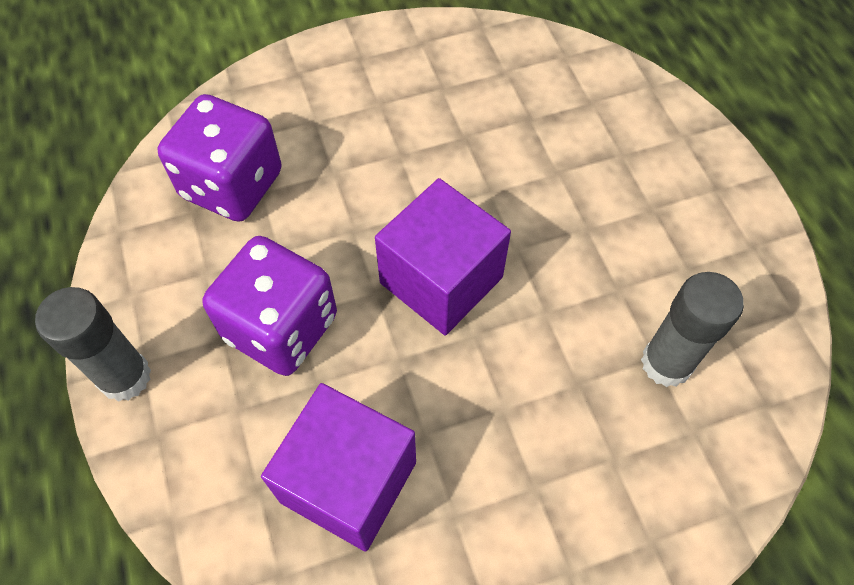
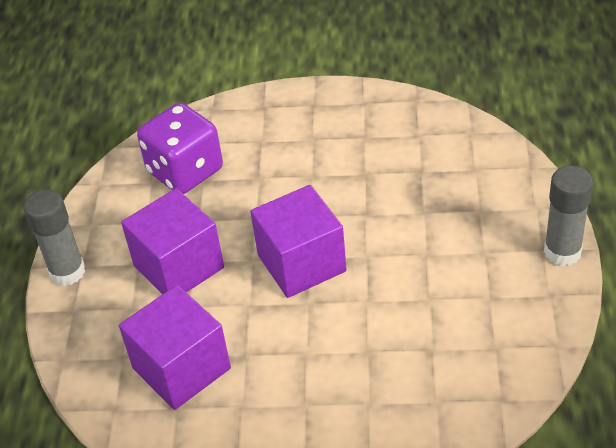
camera: 25 degrees right, 15 degrees down
purple dice [202,236,337,376] -> purple cube [121,188,224,294]
grey glue stick [641,272,744,387] -> grey glue stick moved to [544,166,593,266]

